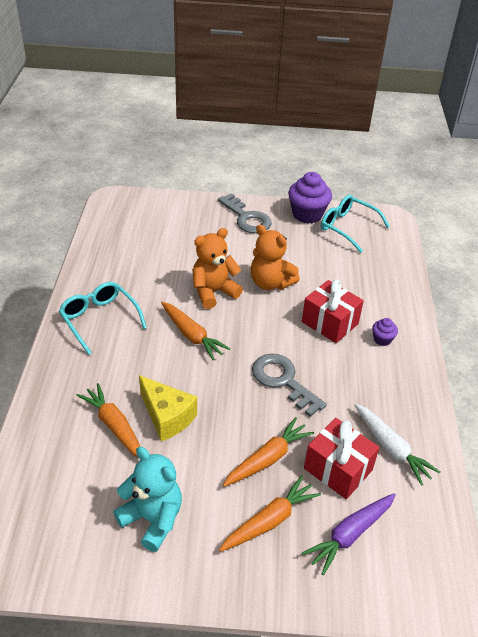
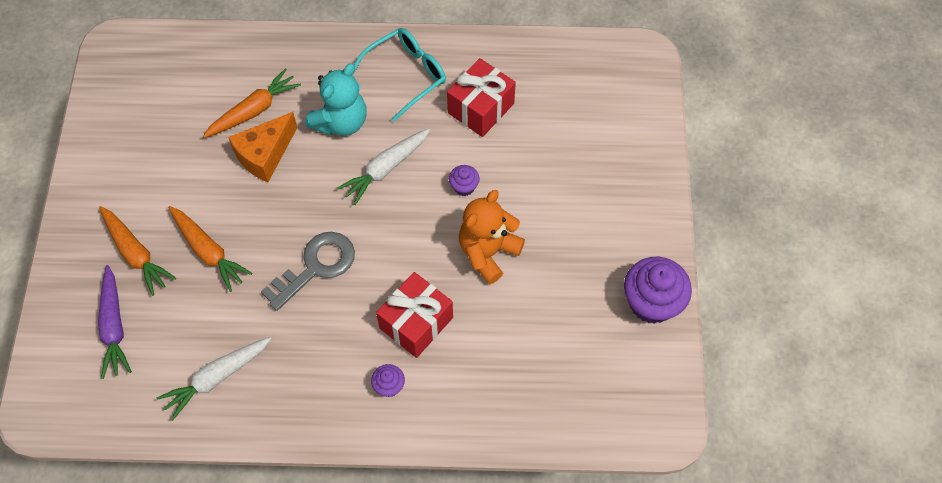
camera: 90 degrees right, 20 degrees up
turquoise teddy bear [113,447,182,552] -> turquoise teddy bear moved to [305,63,367,136]
yellow cheese [139,375,197,441] -> orange cheese [228,112,297,182]
orange carrot [161,302,230,360] -> white carrot [337,128,431,205]
orange teddy bear [192,228,243,309] -> purple cupcake [449,165,480,196]
grey key [218,193,272,233] -> none
purple carrot [302,493,396,575] -> purple carrot turned 150 degrees counterclockwise [98,265,132,379]
red gift [304,418,380,499] -> red gift moved to [447,58,516,137]
turquoise glasses [321,195,390,253] -> none

